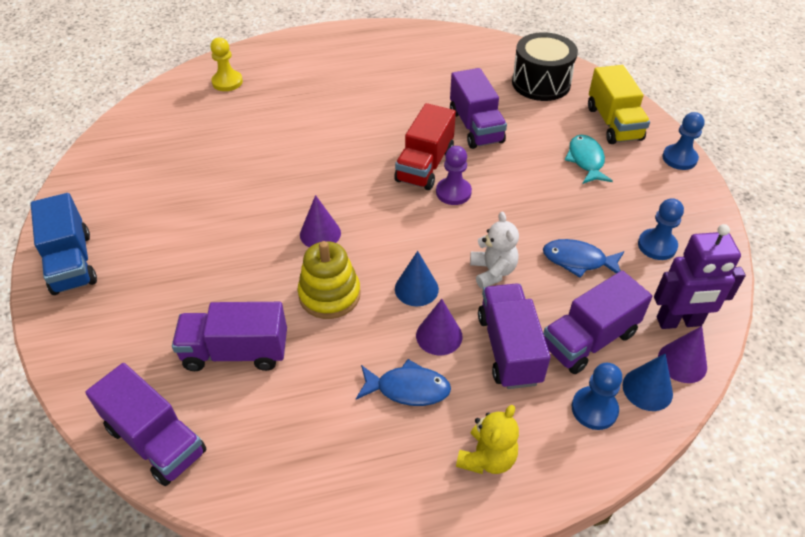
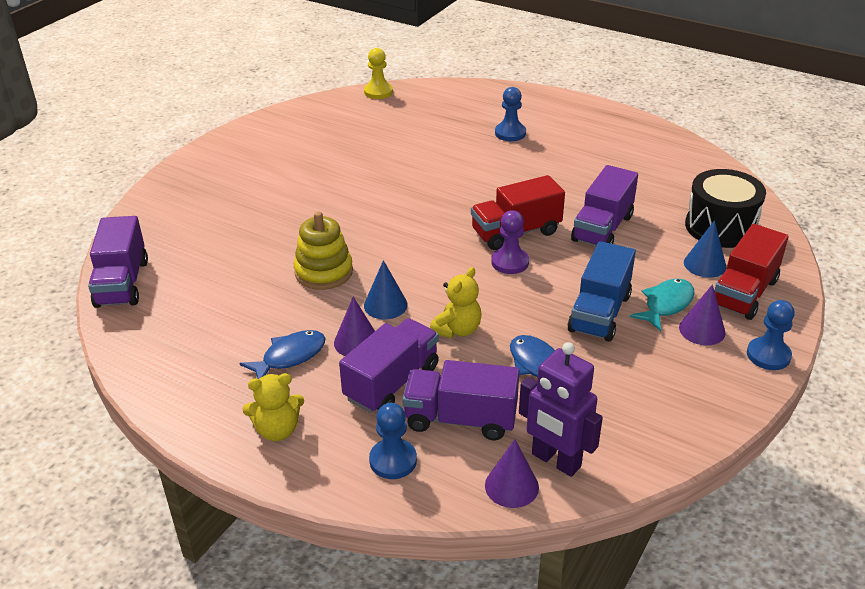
camera: 45 degrees right, 10 degrees down
blue truck [31,193,97,295] -> blue truck moved to [567,241,636,342]
purple truck [172,302,287,371] -> none
yellow pawn [210,38,243,91] -> yellow pawn moved to [364,48,393,99]
purple cone [300,195,341,247] -> purple cone moved to [679,284,726,345]
blue fish [356,359,451,406] -> blue fish turned 90 degrees counterclockwise [239,330,326,379]
white teddy bear [470,211,519,289] -> yellow teddy bear [430,267,482,338]
yellow truck [588,65,650,144] -> red truck [714,224,789,320]
blue cone [622,354,673,411] -> blue cone moved to [684,220,726,278]
blue pawn [638,198,684,260] -> blue pawn moved to [495,87,526,141]

